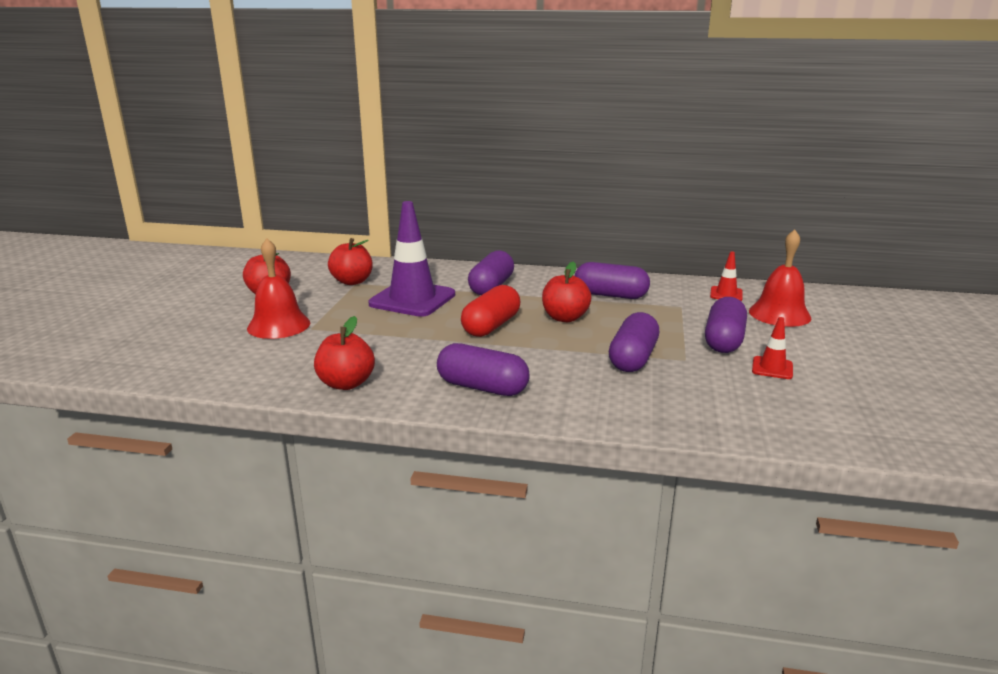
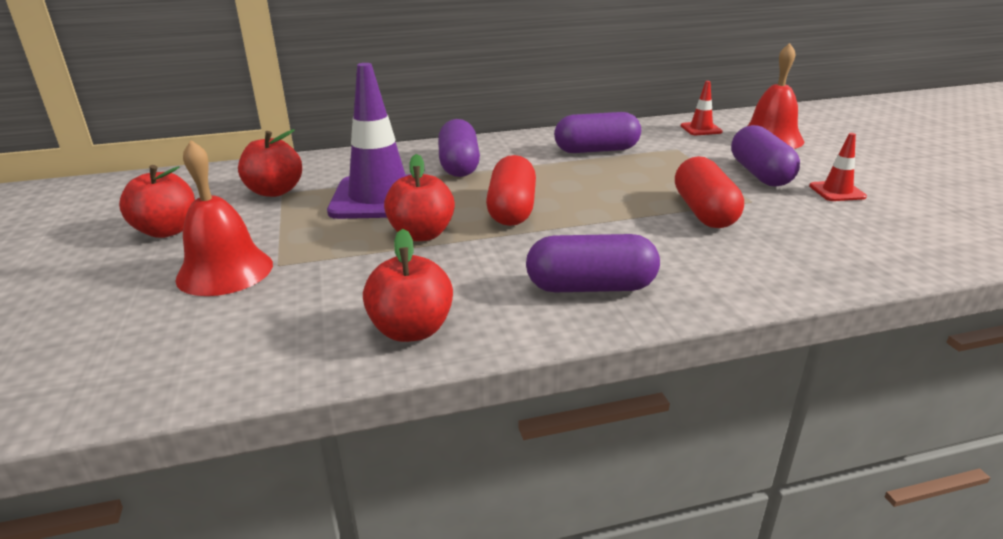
camera: 25 degrees left, 5 degrees up
red apple [542,262,592,322] -> red apple moved to [384,154,455,241]
purple capsule [609,312,659,372] -> red capsule [675,156,744,228]

